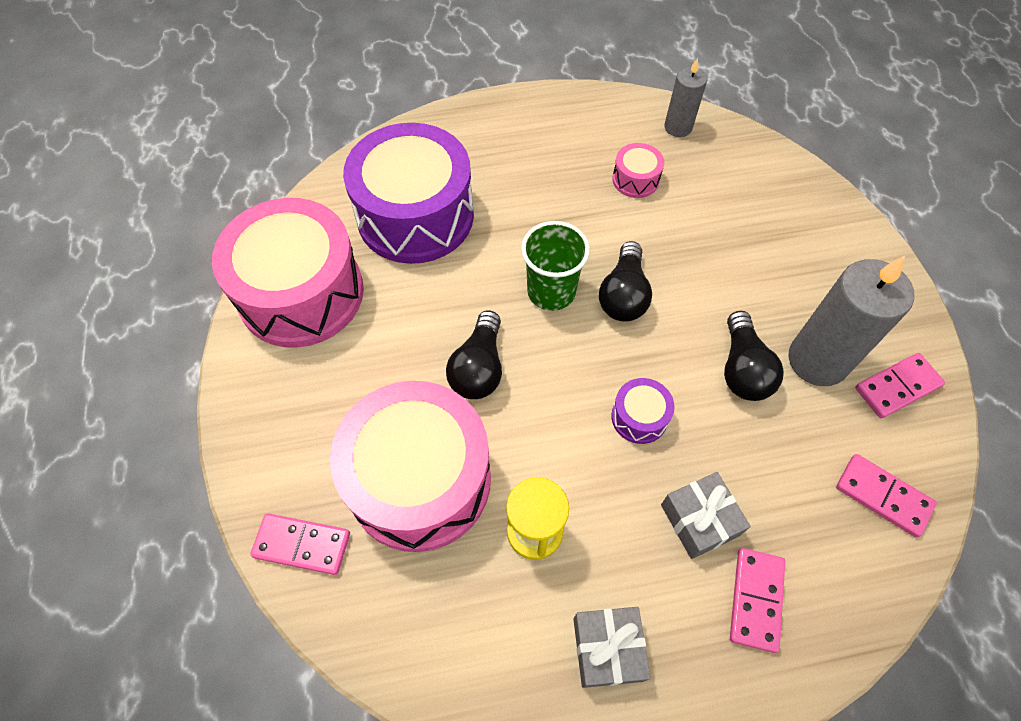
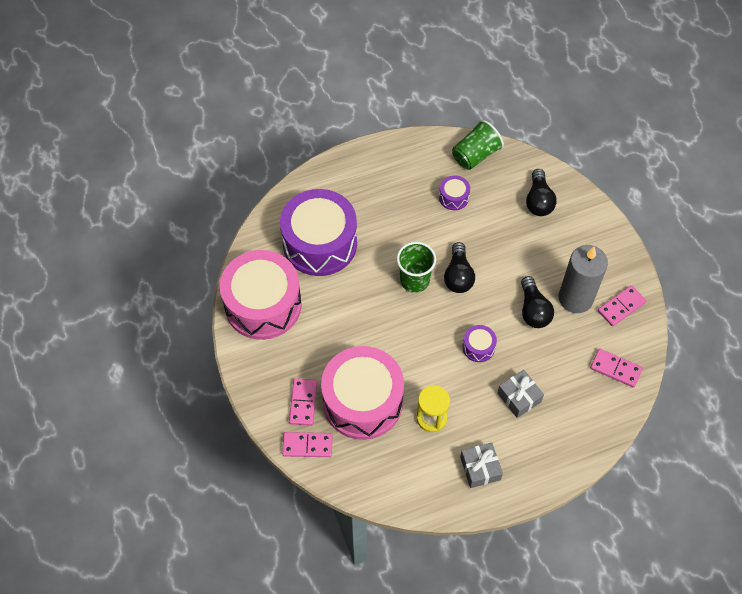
camera: 10 degrees left, 0 degrees up
black light bulb [446,310,502,399] -> black light bulb moved to [526,169,557,216]
pink drum [612,143,664,198] -> purple drum [439,175,470,210]
grey candle [664,58,707,137] -> green cup [452,120,504,170]
pink domino [730,548,785,653] -> pink domino moved to [289,378,317,426]

